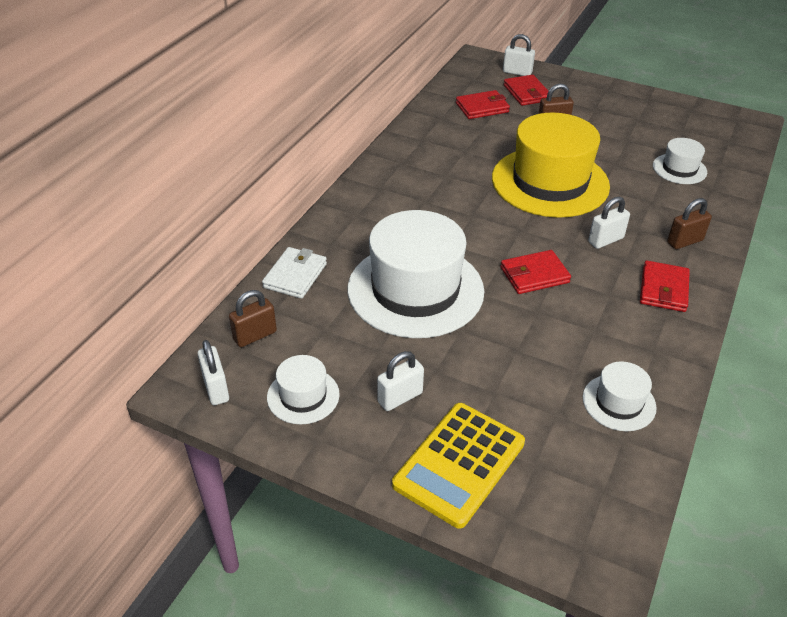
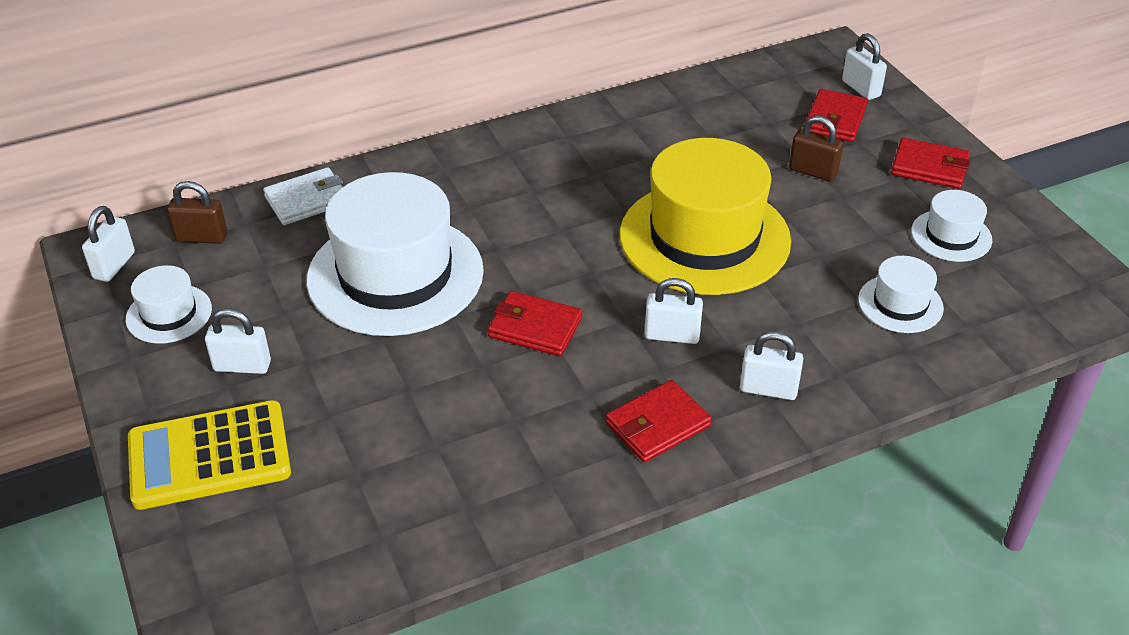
camera: 40 degrees right, 0 degrees up
red wallet [456,90,510,119] -> red wallet moved to [891,137,970,189]
white hat [583,361,657,431] -> white hat moved to [911,190,992,262]
brown padlock [667,198,712,249] -> white padlock [740,331,804,400]

